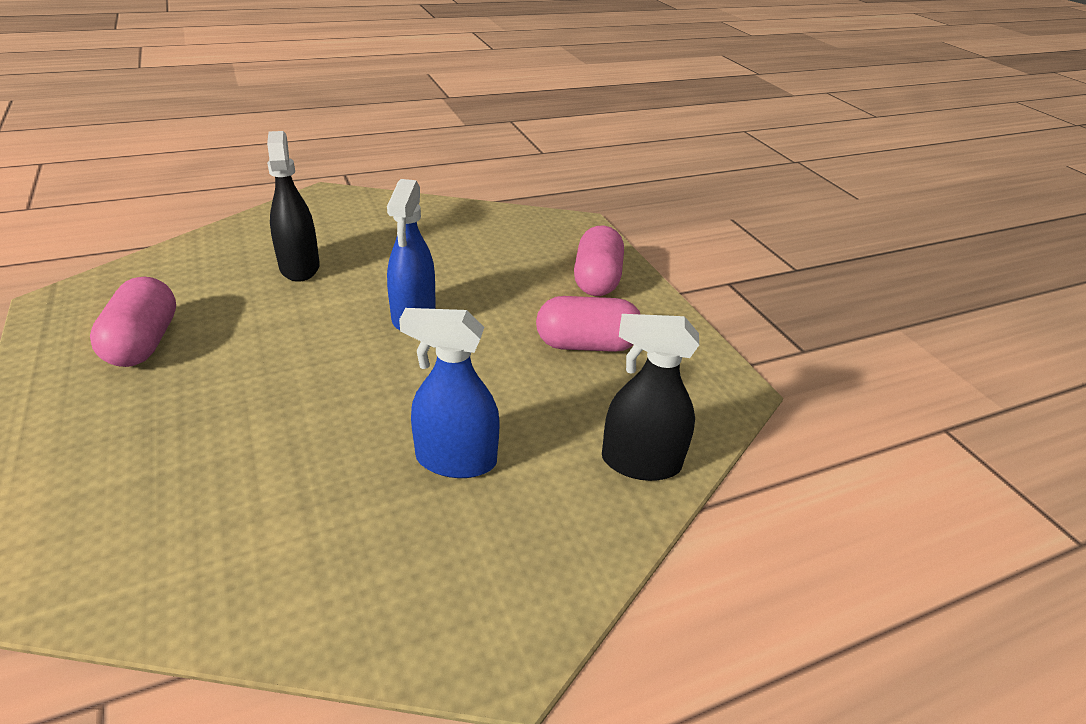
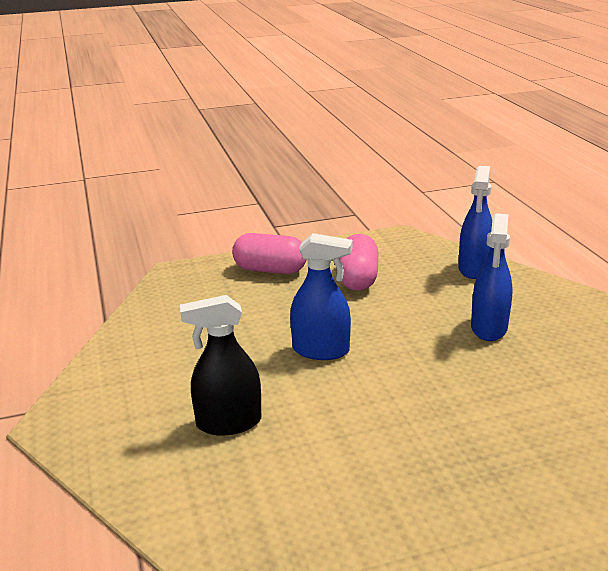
camera: 80 degrees left, 10 degrees down
pink capsule [90,277,176,367] -> none
black spray bottle [602,314,699,481] -> blue spray bottle [458,166,492,279]

